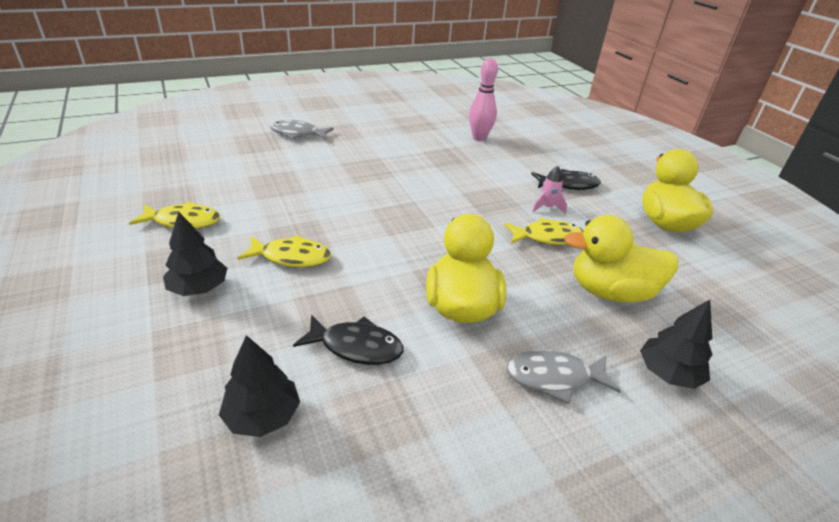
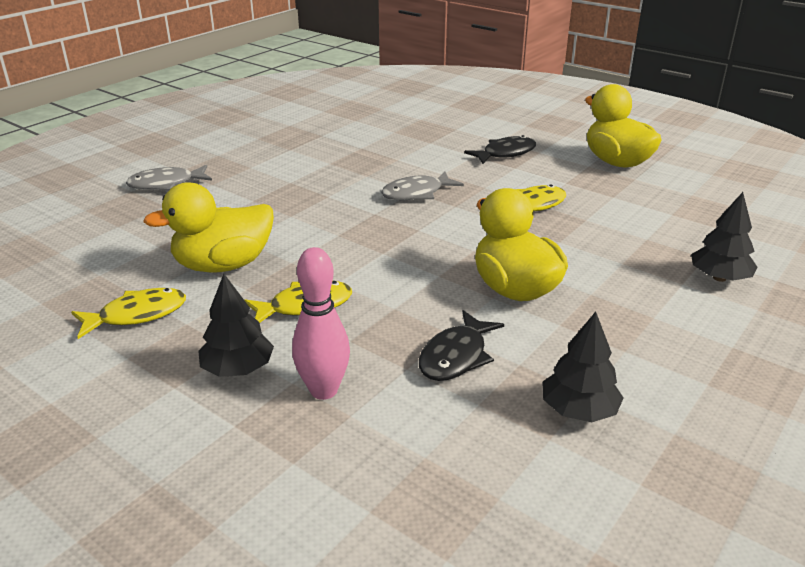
camera: 25 degrees left, 5 degrees down
black tree [219,335,300,437] -> black tree moved to [543,312,624,422]
black fish [293,315,404,365] -> black fish turned 135 degrees clockwise [419,310,504,381]
pink bowling pin [469,58,498,141] -> pink bowling pin moved to [292,247,350,400]
grey fish [506,350,621,404] -> grey fish moved to [381,171,464,200]
pink rocket [532,166,567,214] -> none
yellow duck [564,215,678,302] -> yellow duck moved to [143,182,274,273]

